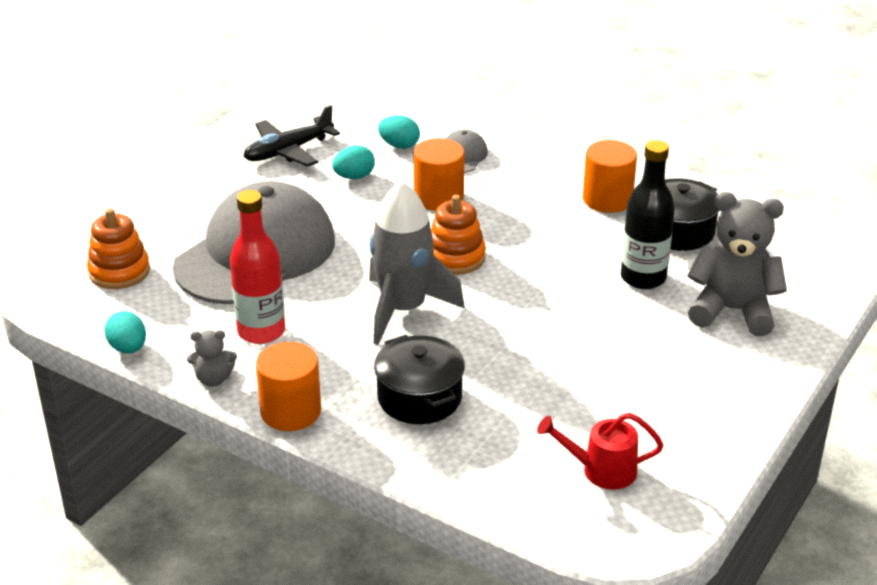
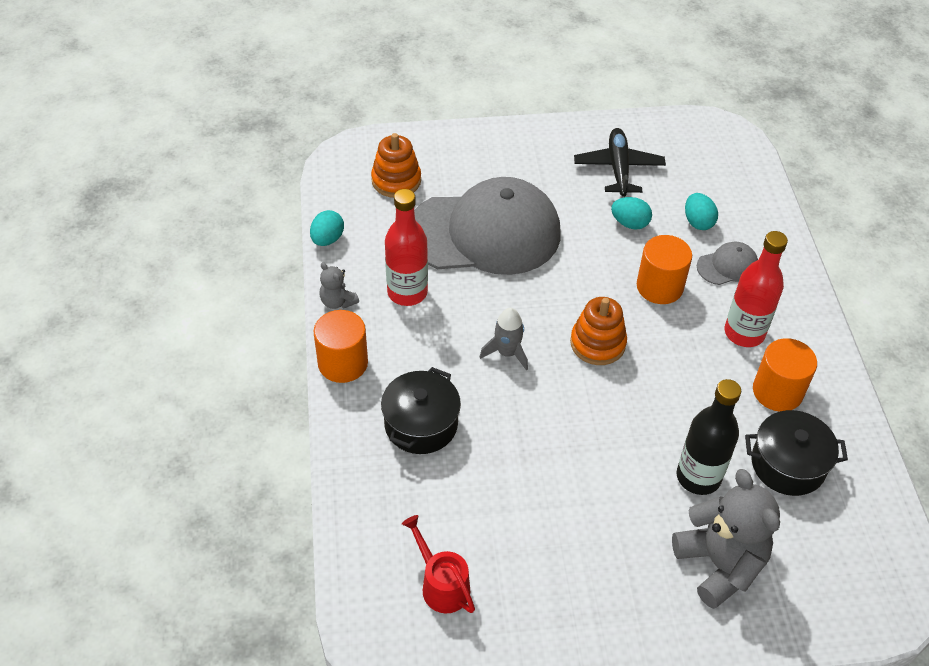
camera: 50 degrees right, 15 degrees up
black plane [244,105,340,167] -> black plane turned 75 degrees clockwise [574,128,666,197]
grey rocket [369,181,465,345] -> grey rocket [480,308,528,371], size x0.52
none -> red bottle [725,231,788,347]

